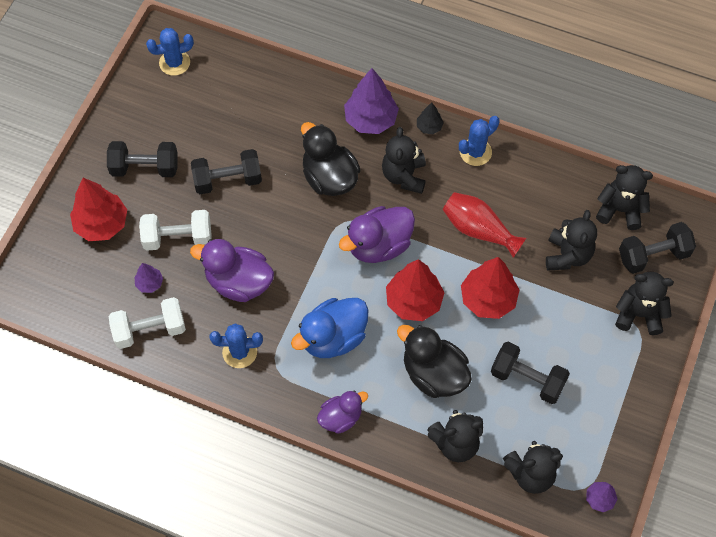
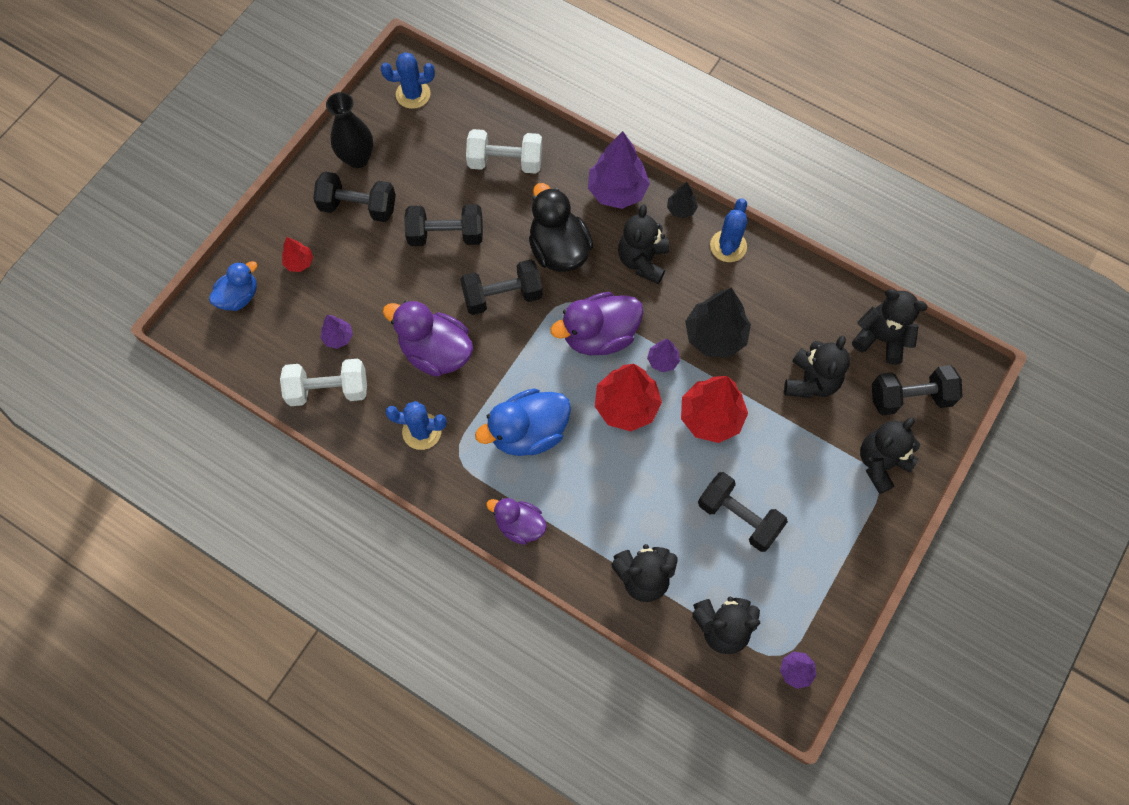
camera: 10 degrees right, 5 degrees up
red tree [70,178,127,241] -> red tree [282,237,313,272], size x0.50
white dumbbell [139,210,212,251] -> white dumbbell moved to [466,129,542,174]
purple duck [317,391,368,434] -> purple duck turned 135 degrees counterclockwise [486,498,547,545]
black duck [397,325,472,398] -> none
red vase [443,192,526,258] -> black tree [685,288,751,358]
blue cactus [459,116,500,166] -> blue cactus turned 45 degrees counterclockwise [710,198,747,262]
black teddy bear [615,272,674,335] -> black teddy bear turned 60 degrees counterclockwise [860,417,920,494]
none -> blue duck [209,261,257,311]
none -> black vase [326,92,373,168]
none -> black dumbbell [460,259,543,315]
none -> purple tree [647,339,680,372]

